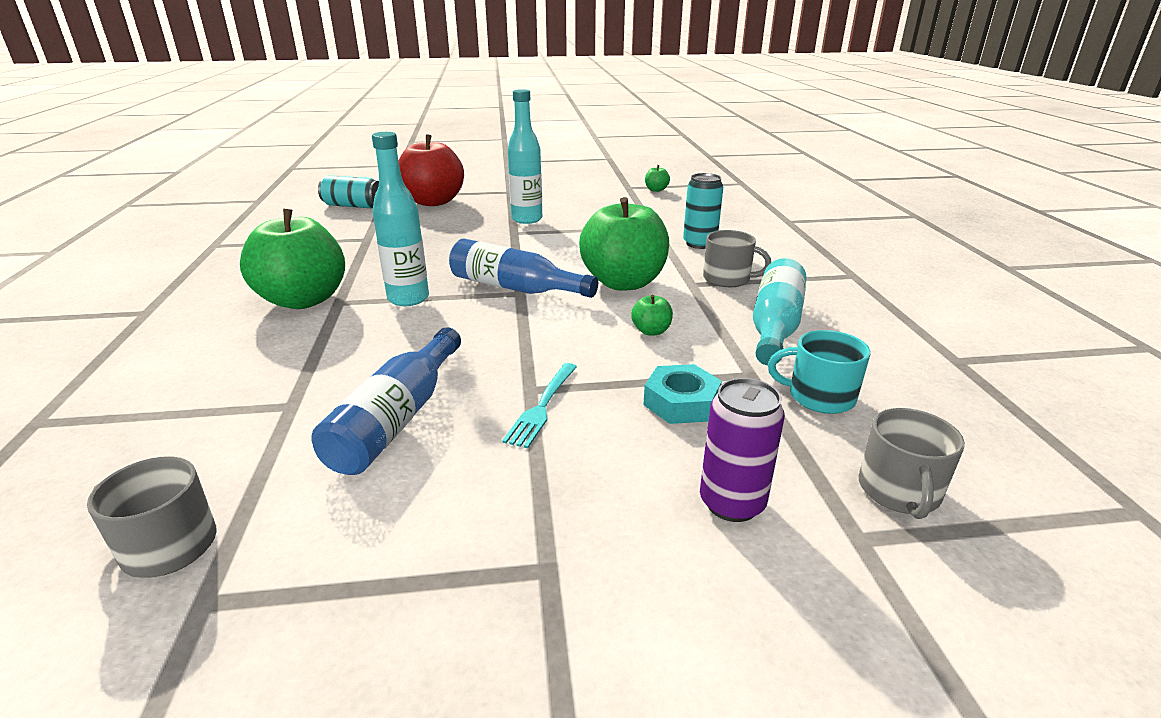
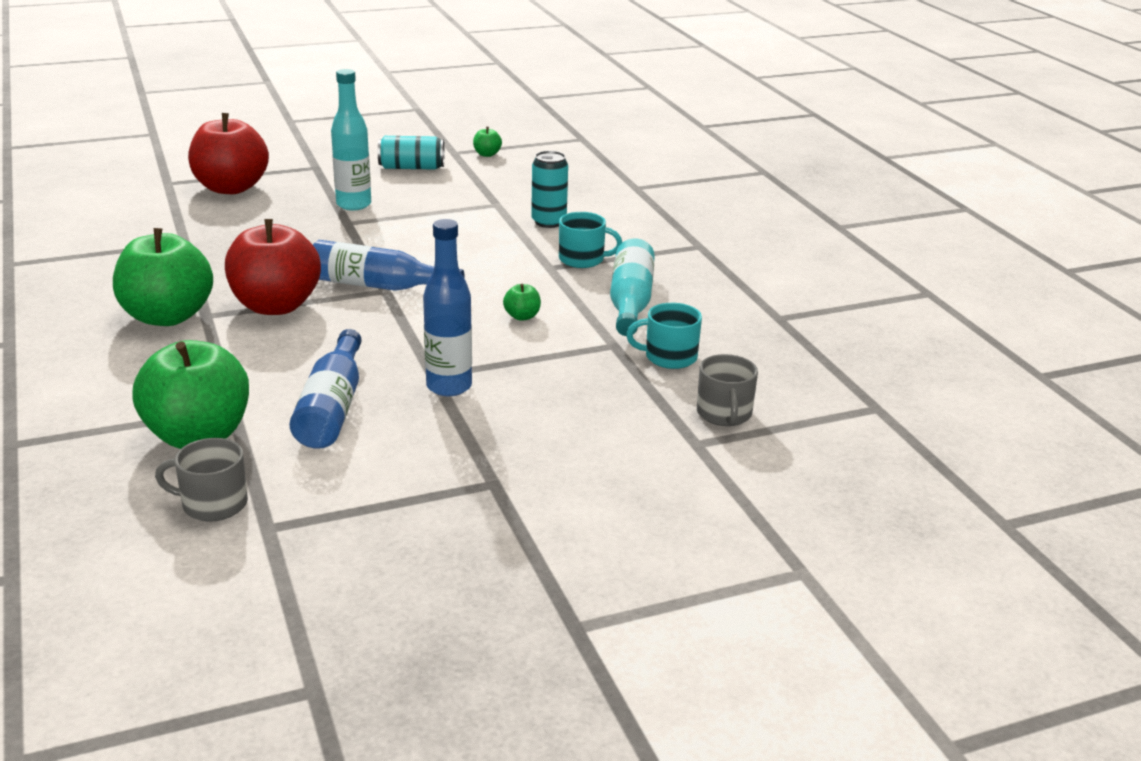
camera: 15 degrees left, 0 degrees up
turquoise can [318,175,379,208] -> turquoise can moved to [378,136,444,170]
turquoise bottle [372,132,429,306] -> red apple [225,219,321,315]
turquoise fork [502,363,577,448] -> blue bottle [423,219,472,396]
green apple [579,197,669,291] -> green apple moved to [132,340,249,449]
turquoise nut [643,364,722,424] -> none
purple can [700,378,785,522] -> none
grey mug [703,230,771,287] -> turquoise mug [559,212,622,268]

